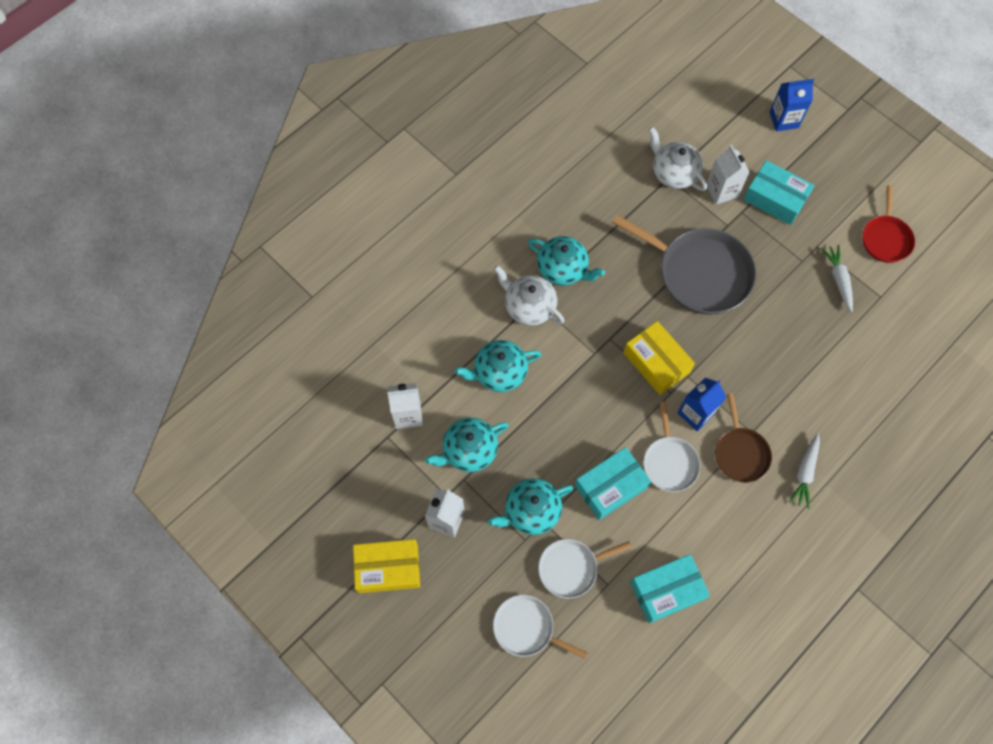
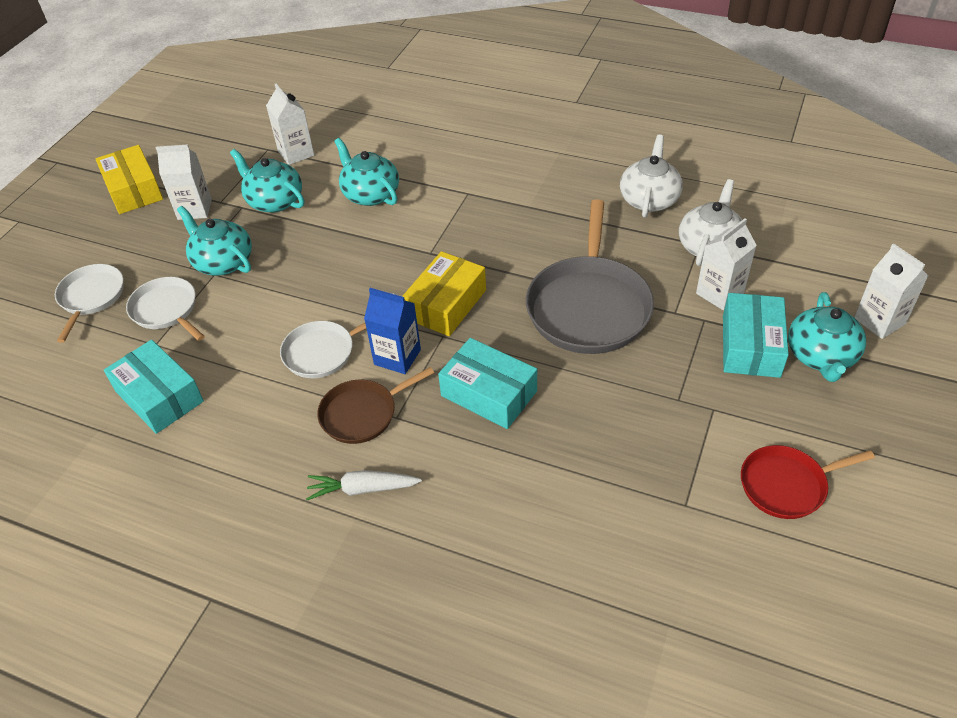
camera: 70 degrees right, 20 degrees down
white teapot [494,265,565,326] -> white teapot moved to [620,135,683,218]
turquoise teapot [528,236,605,286] -> turquoise teapot moved to [788,292,866,382]
turquoise box [575,447,651,520] -> turquoise box moved to [438,338,537,429]
blue carton [770,79,814,132] -> white carton [854,243,928,339]
white carrot [821,245,853,312] -> none

